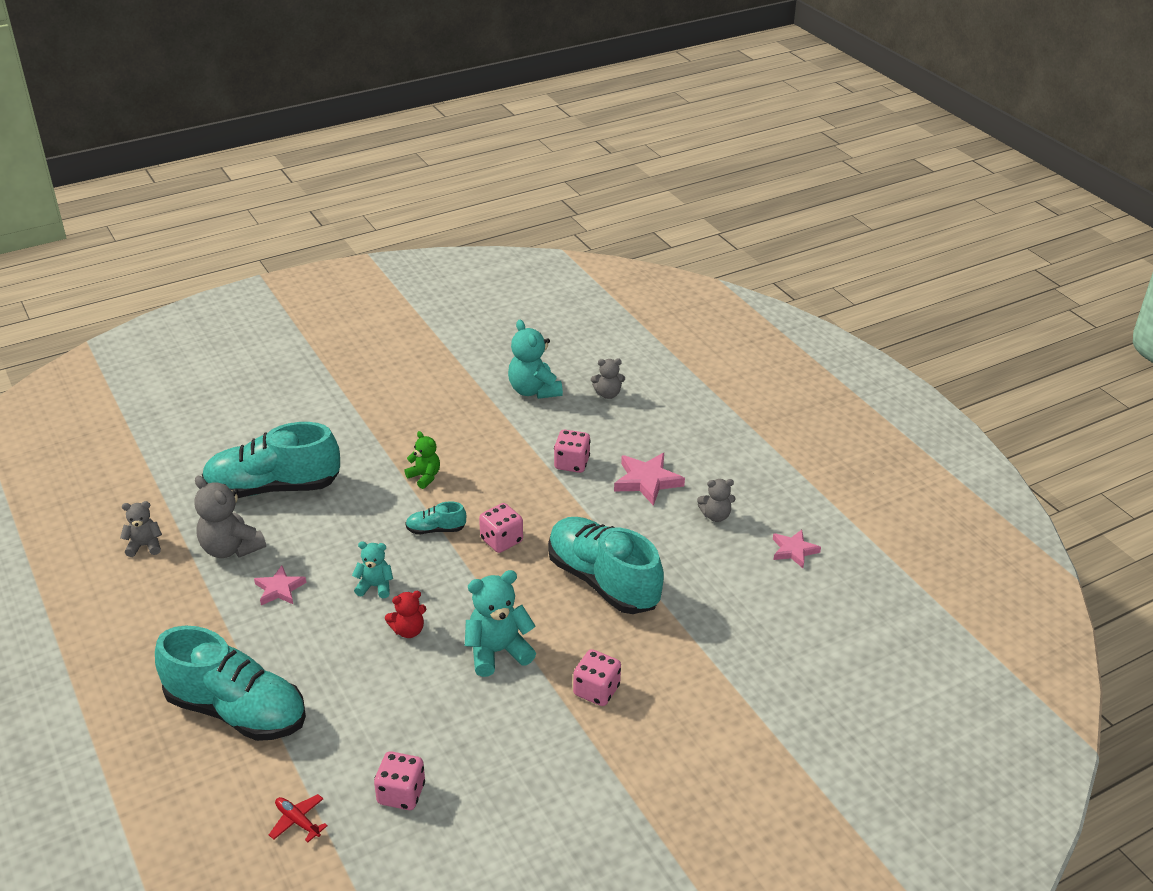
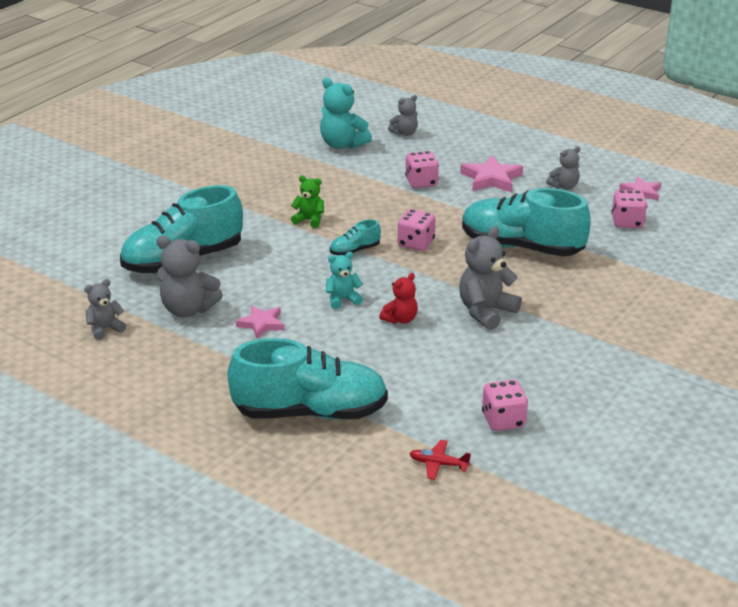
camera: 25 degrees left, 5 degrees down
turquoise teddy bear [465,570,536,677] -> grey teddy bear [459,226,522,330]
pink dice [573,649,621,706] -> pink dice moved to [611,190,647,228]

